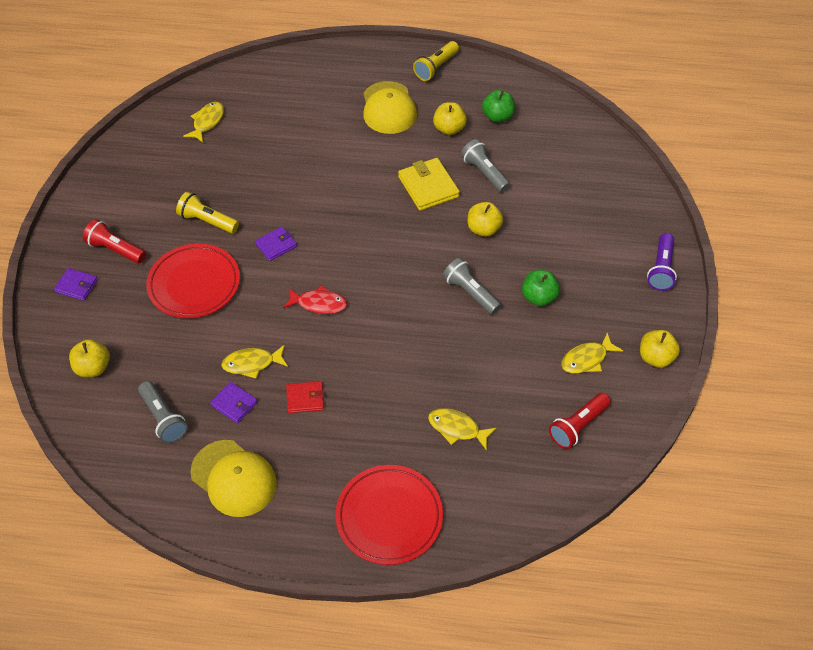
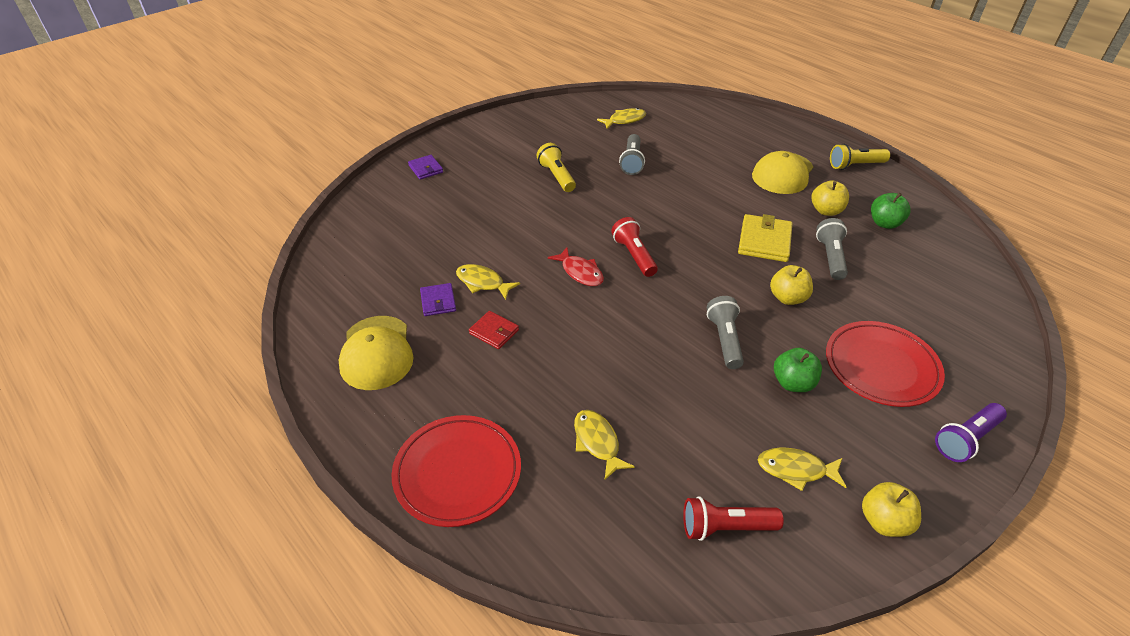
camera: 40 degrees right, 10 degrees down
yellow apple [69,339,110,377] -> none
red flashlight [83,219,146,264] -> red flashlight moved to [611,217,658,277]
grey flashlight [138,381,188,443] -> grey flashlight moved to [619,134,645,175]
red plate [146,244,240,318] -> red plate moved to [826,321,945,407]
purple wallet [255,226,297,261] -> none

